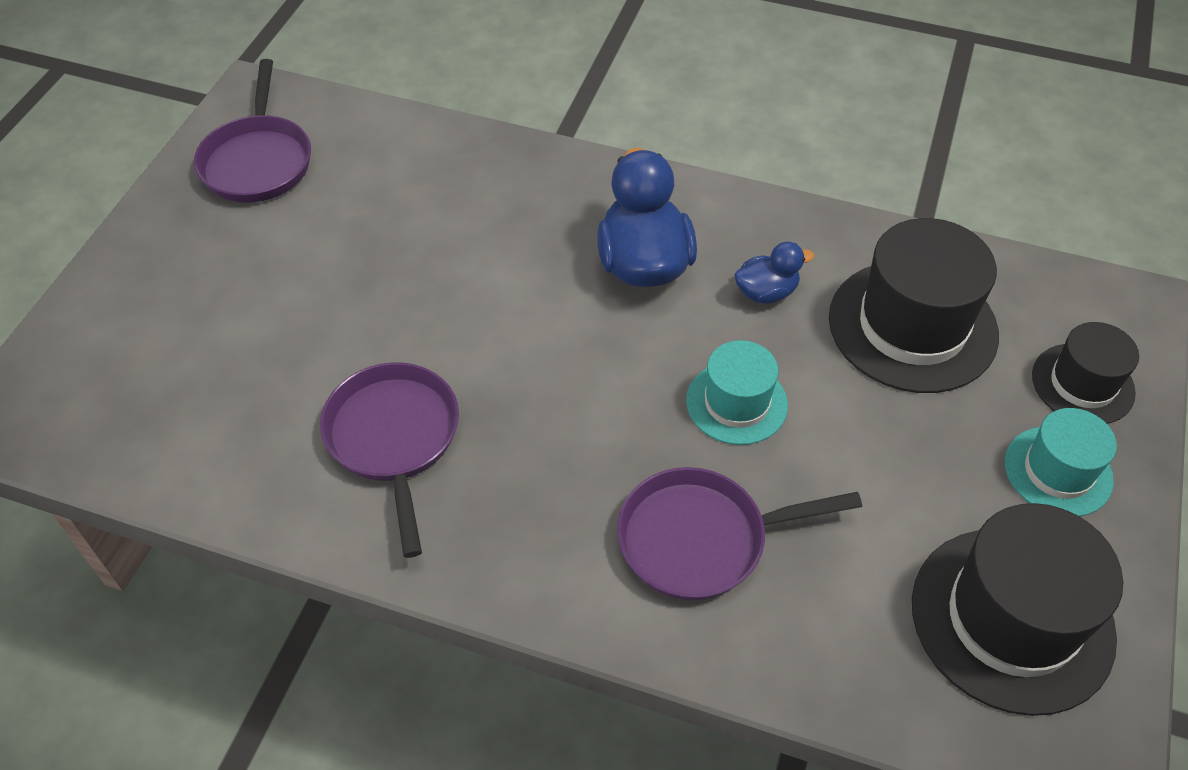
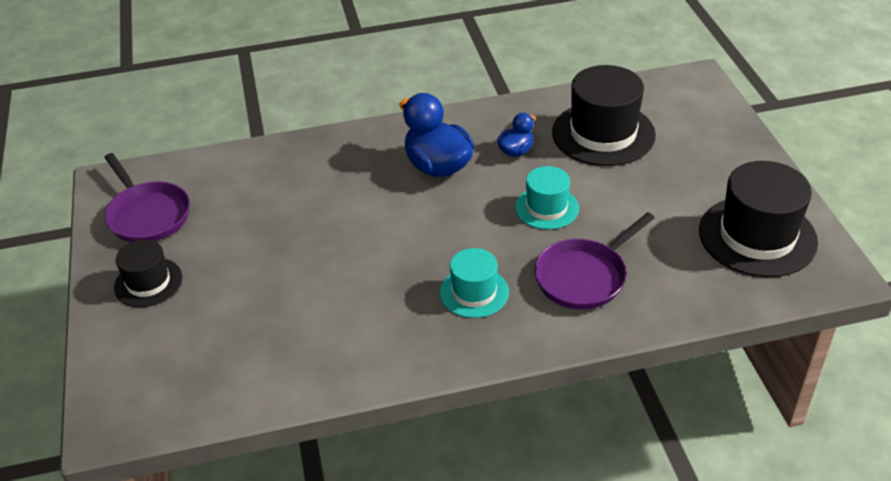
camera: 30 degrees left, 10 degrees down
purple pan [320,362,459,558] -> none
turquoise hat [1005,408,1117,517] -> turquoise hat moved to [440,248,509,318]
black hat [1032,322,1139,424] -> black hat moved to [114,239,182,307]

